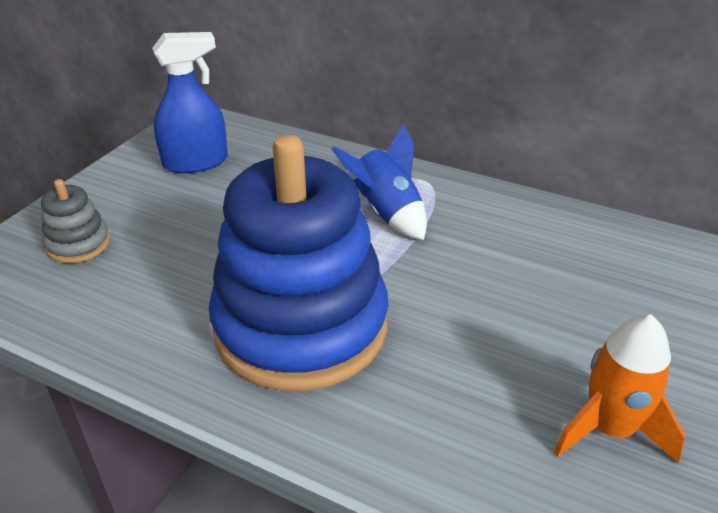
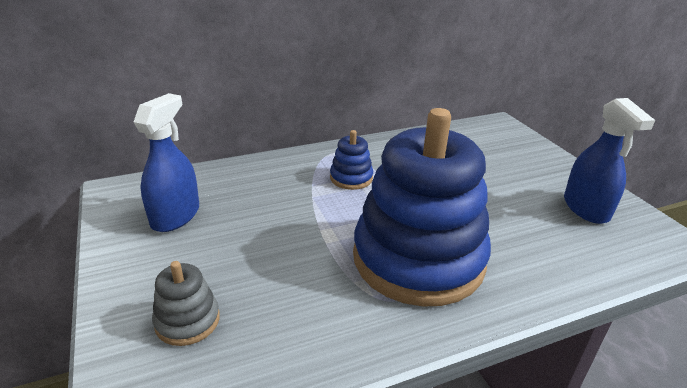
camera: 50 degrees left, 5 degrees down
blue rocket [331,124,427,240] -> blue stacking toy [330,130,373,190]
orange rocket [554,314,685,463] -> blue spray bottle [564,98,655,224]

